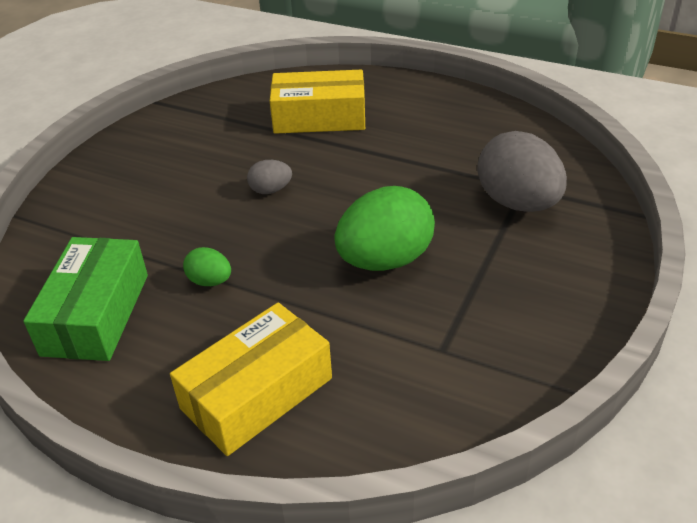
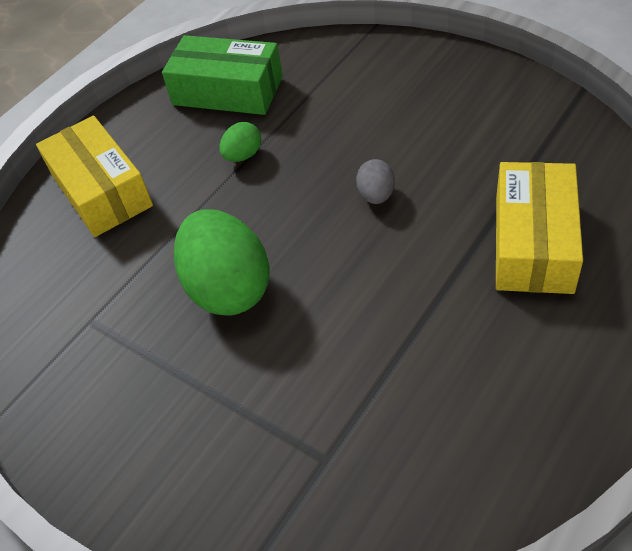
camera: 105 degrees right, 10 degrees up
grey egg [477,131,567,212] -> none

